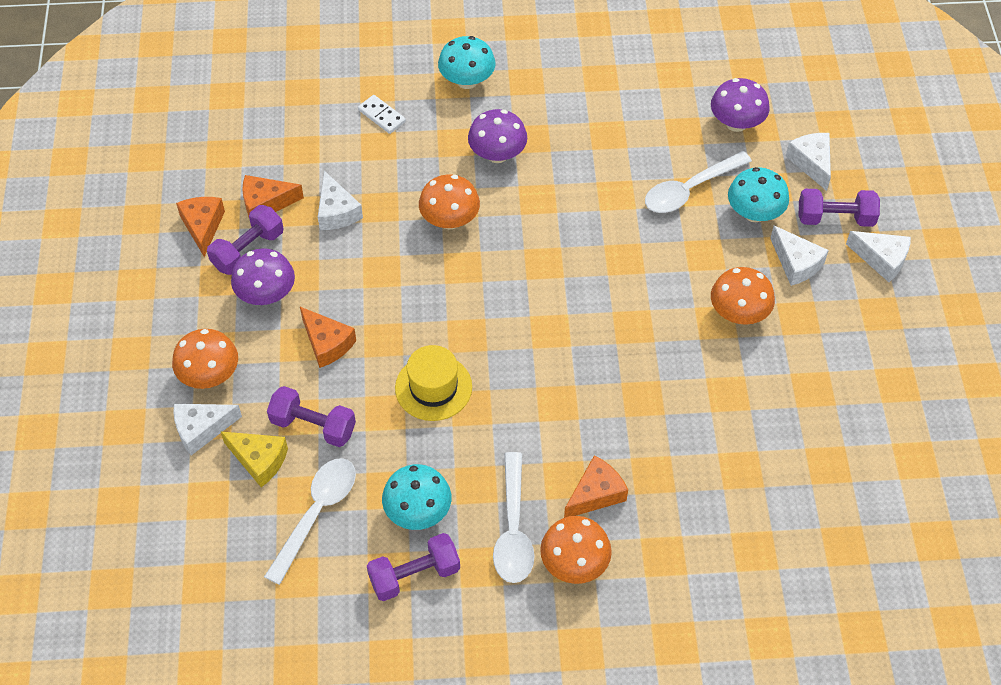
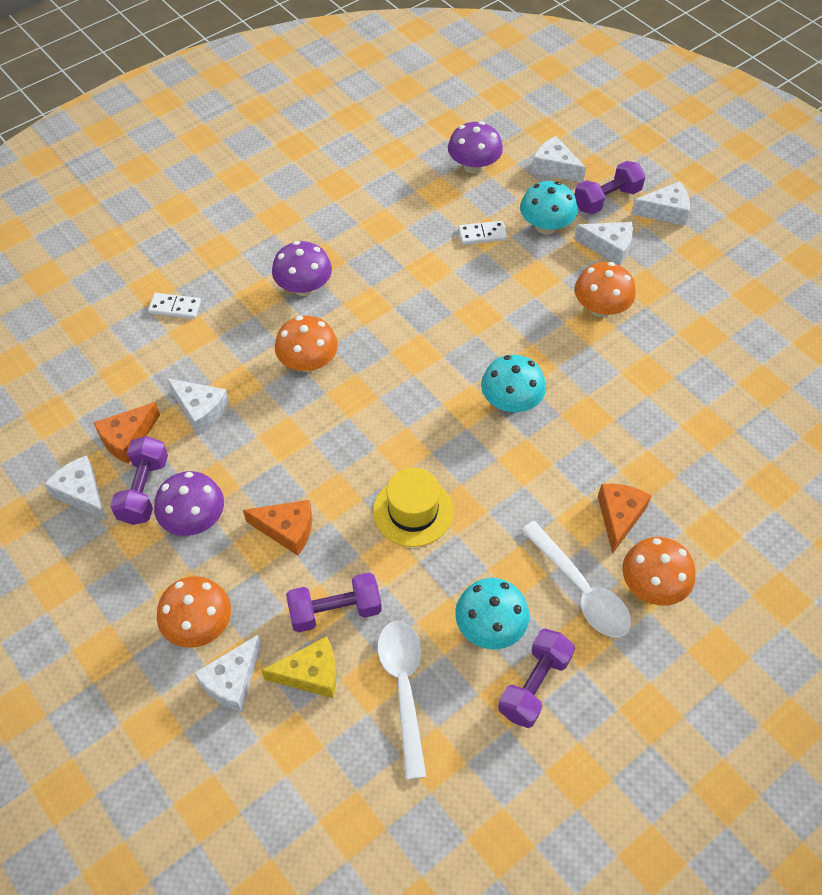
camera: 35 degrees left, 0 degrees up
orange cheese [176,197,225,257] -> white cheese [44,455,106,521]
turquoise mushroom [438,36,496,89] -> turquoise mushroom moved to [481,355,546,412]
white spoon [645,151,752,213] -> white domino [458,221,507,245]

